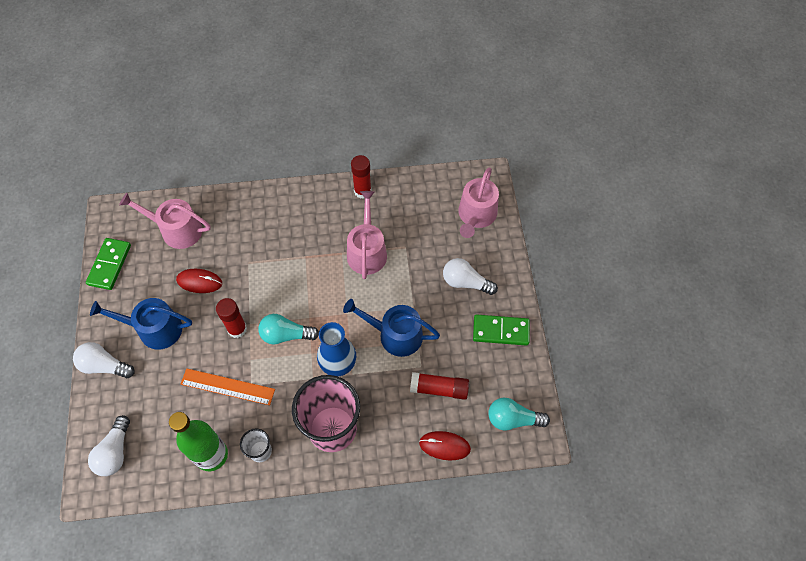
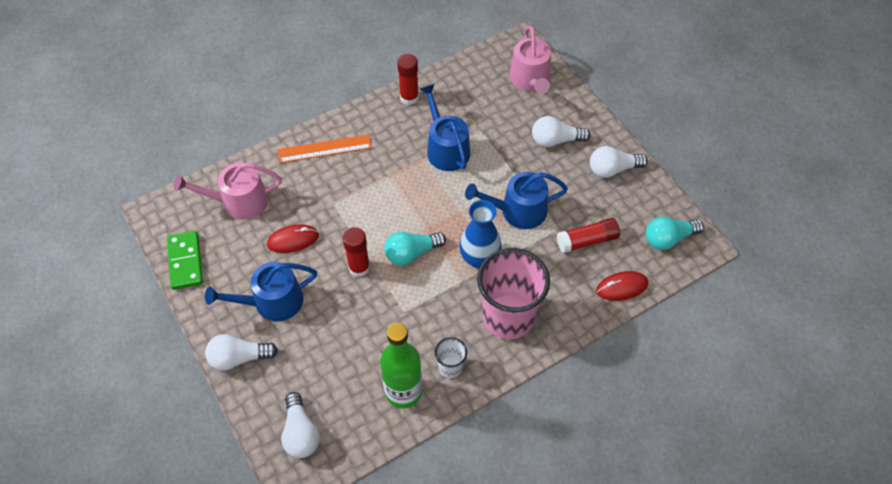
camera: 25 degrees left, 5 degrees down
orange ruler [181,368,275,405] -> orange ruler moved to [278,134,372,163]
pink watering can [347,191,387,279] -> blue watering can [420,84,470,171]
green domino [473,314,530,346] -> white light bulb [590,146,648,178]

